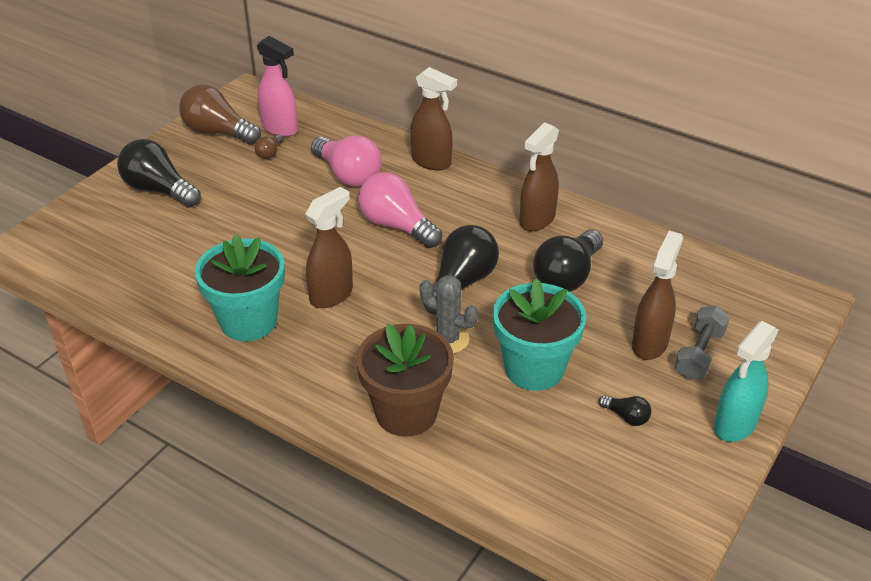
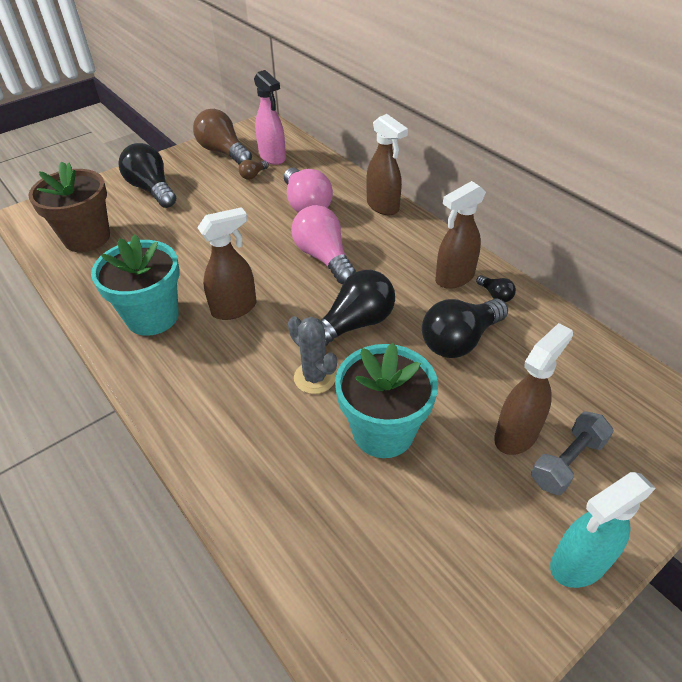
camera: 20 degrees right, 5 degrees up
brown flower pot [356,324,454,437] -> brown flower pot moved to [28,161,110,252]
black light bulb [599,395,651,426] -> black light bulb moved to [476,275,516,302]

